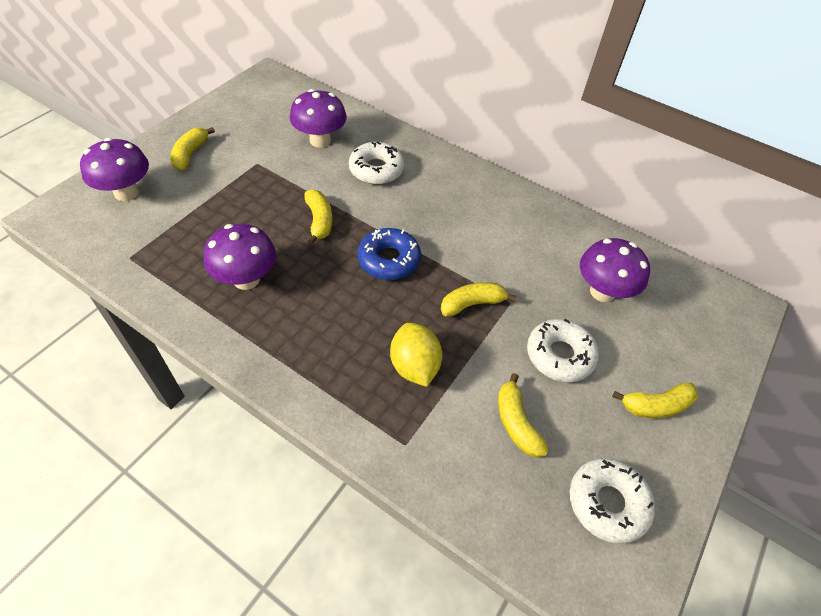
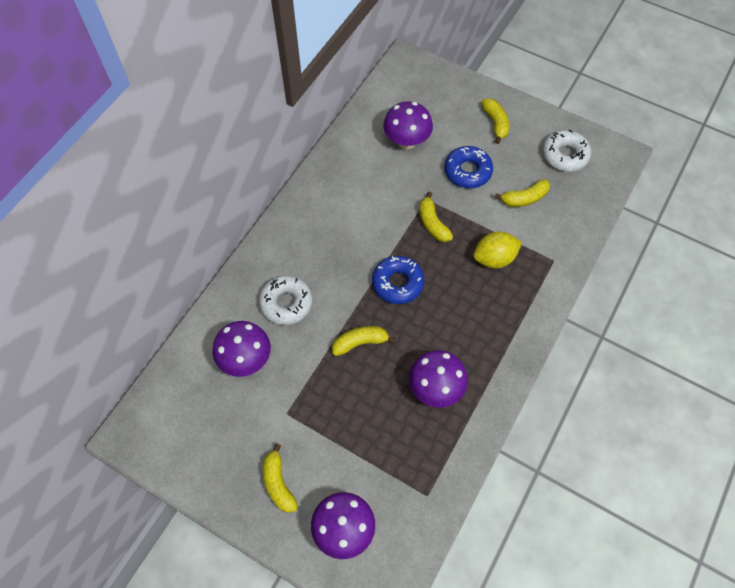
camera: 90 degrees left, 10 degrees up
yellow banana [170,127,215,171] -> yellow banana turned 60 degrees clockwise [263,443,298,513]
white donut [527,319,599,382] -> blue donut [444,146,493,188]

